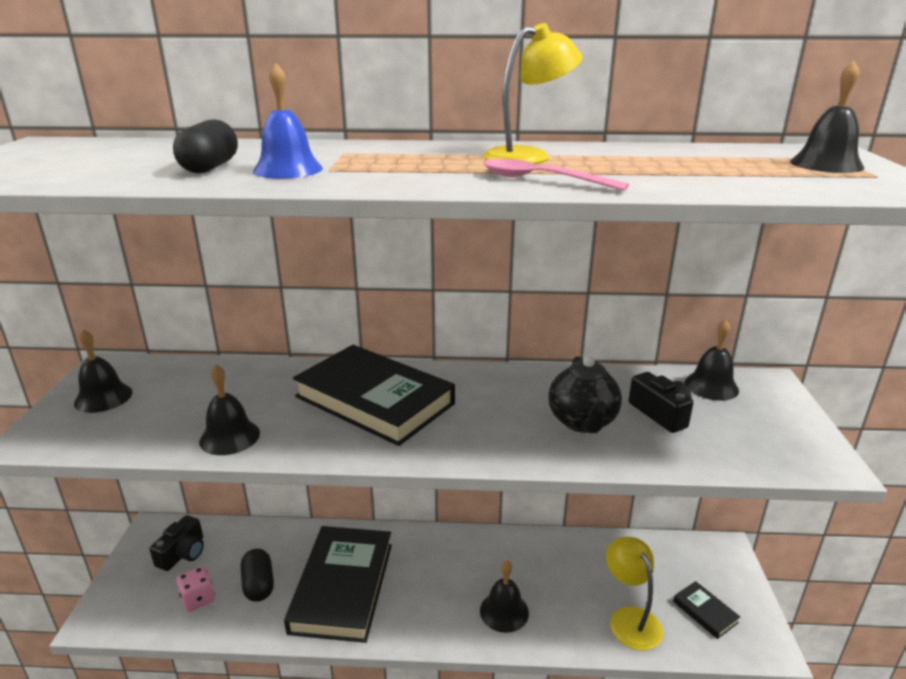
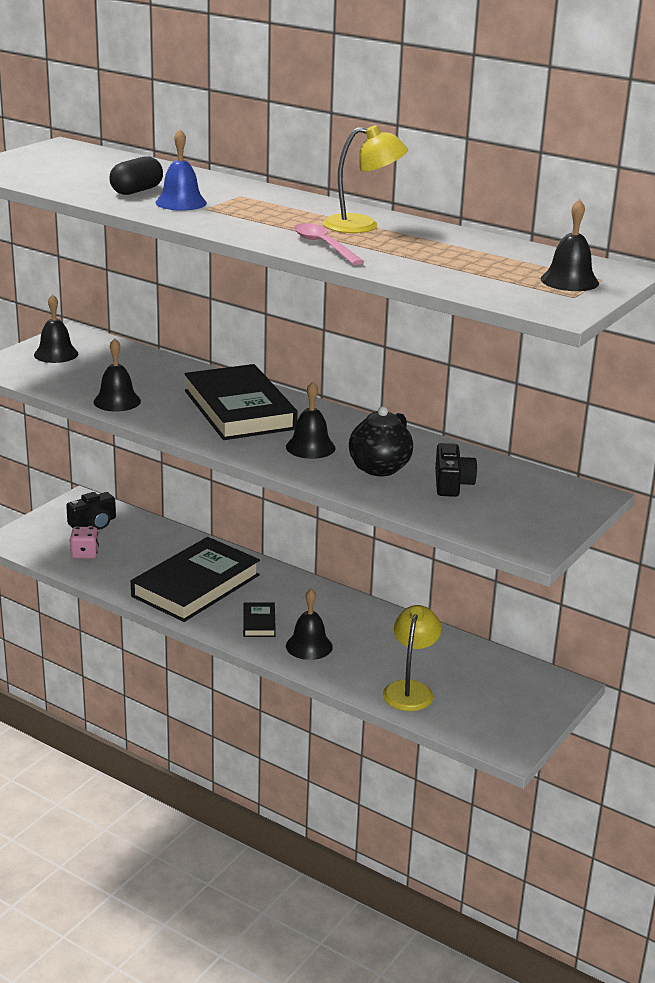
camera: 30 degrees right, 0 degrees up
black capsule [241,549,274,602] -> none
black book [673,581,740,639] -> black book moved to [243,602,276,637]
black bell [685,320,739,401] -> black bell moved to [286,381,335,459]

